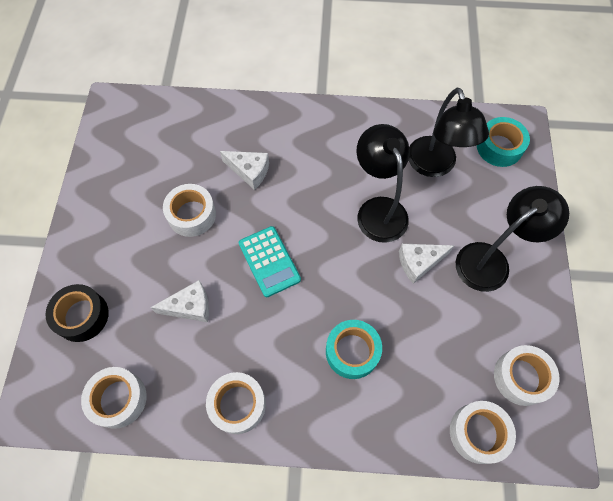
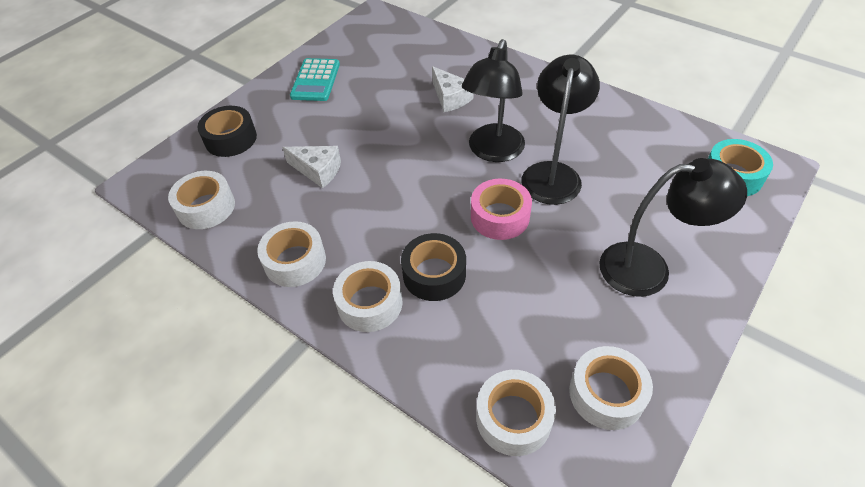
camera: 35 degrees right, 15 degrees down
white tape [163,184,216,237] -> white tape moved to [333,261,403,332]
turquoise calculator [239,226,301,297] -> turquoise calculator moved to [290,58,340,101]
turquoise tape [326,320,382,379] -> black tape [401,233,466,301]
white cheese [399,243,455,284] -> none
black lamp [408,88,489,177] -> black lamp moved to [462,39,525,162]
none -> pink tape [471,179,532,240]

